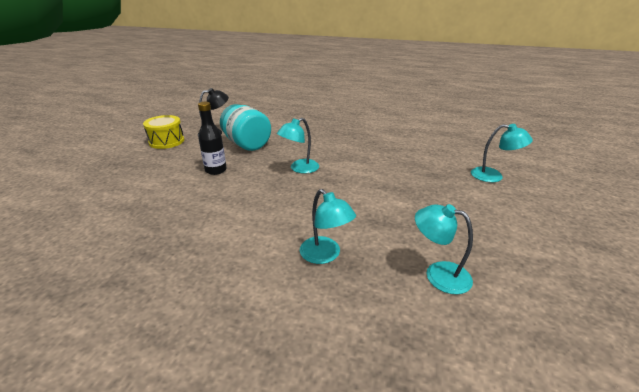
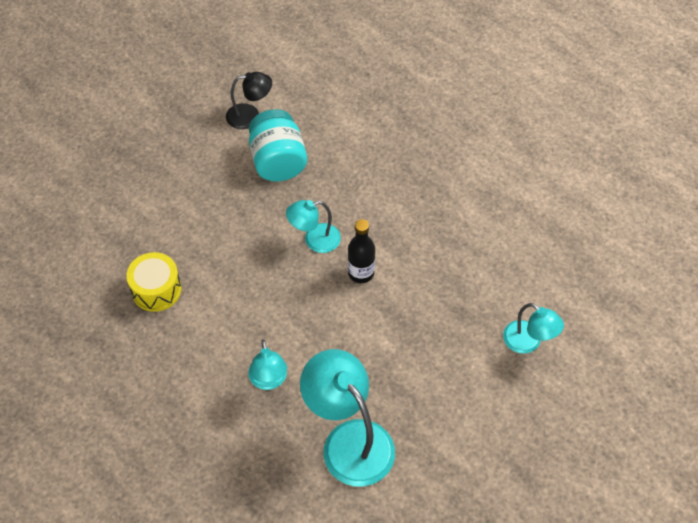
camera: 25 degrees right, 25 degrees up
yellow drum [143,115,184,149] -> yellow drum moved to [126,252,181,312]
black bottle [198,102,227,175] -> black bottle moved to [348,219,375,283]
turquoise lamp [415,204,473,294] -> turquoise lamp [300,349,395,487], size x1.79

